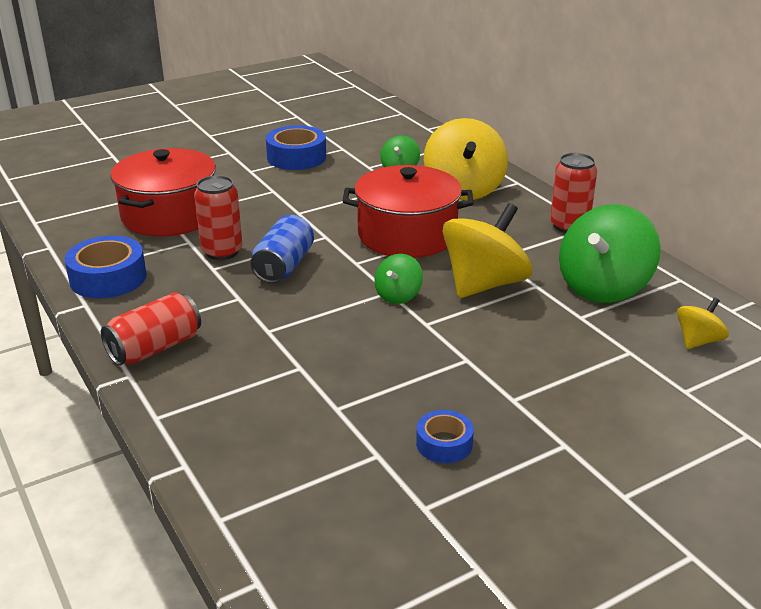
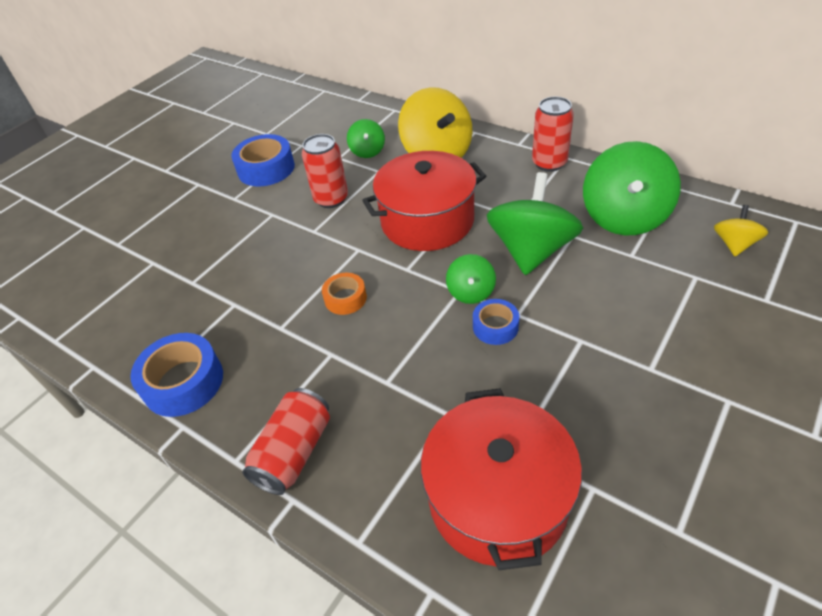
camera: 20 degrees left, 15 degrees up
red pot [111,148,216,237] -> red pot moved to [421,388,582,570]
red can [194,175,242,260] -> red can moved to [302,134,348,208]
blue can [250,215,314,283] -> orange tape [322,273,367,315]
blue tape [416,410,474,463] -> blue tape moved to [473,299,519,345]
yellow spinning top [443,203,532,298] -> green spinning top [487,172,583,275]

